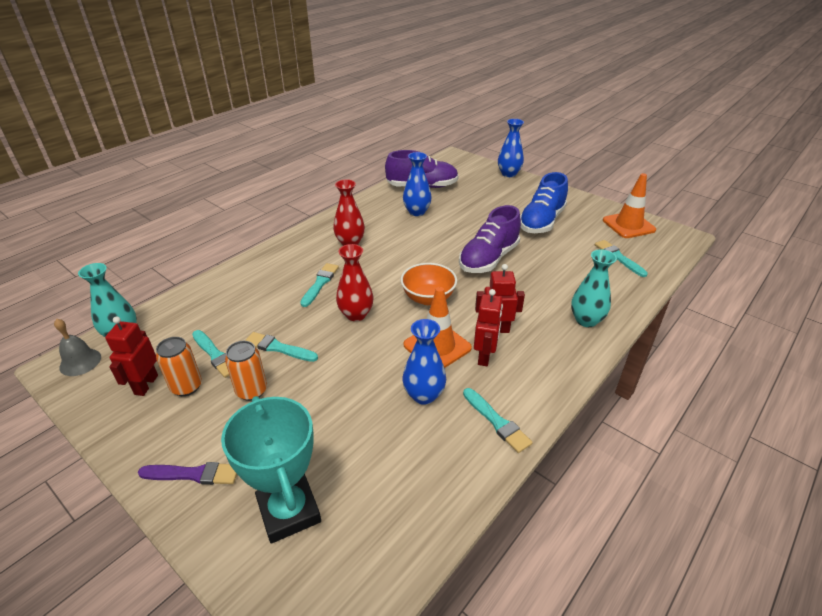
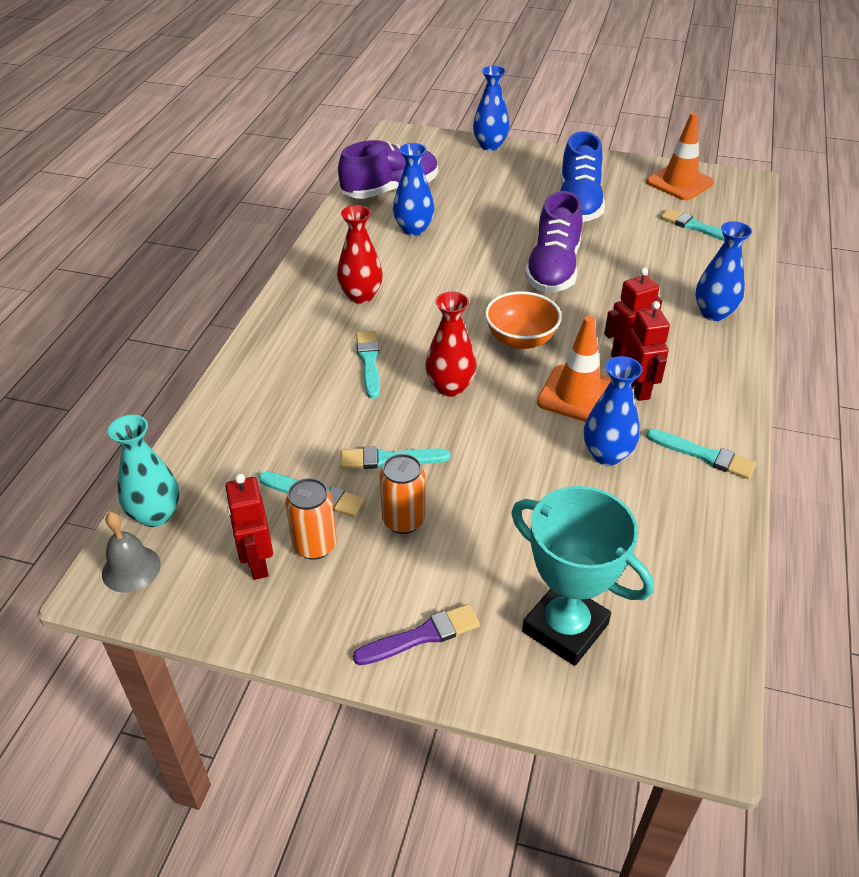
camera: 25 degrees left, 5 degrees up
turquoise vase [571,249,617,327] -> blue vase [695,221,752,321]

